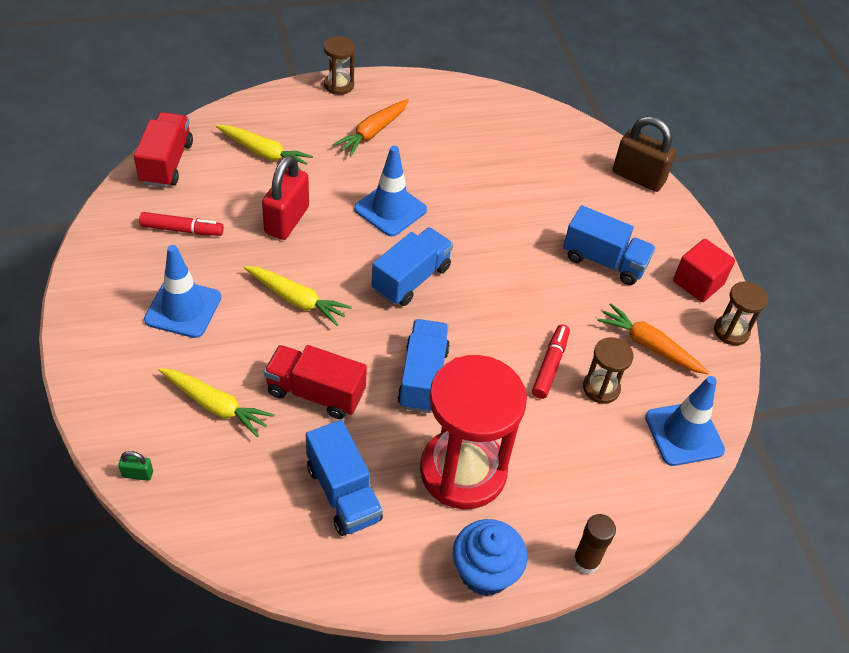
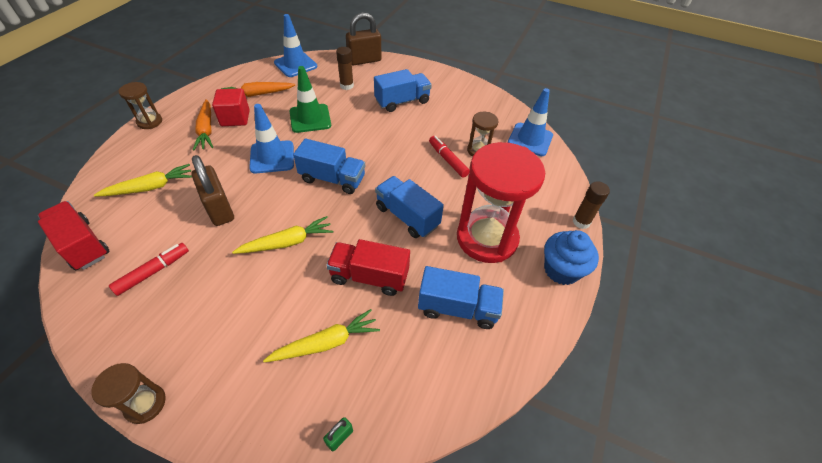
camera: 50 degrees left, 0 degrees up
blue traffic cone [144,245,221,338] -> blue traffic cone moved to [274,14,317,77]
red padlock [262,155,309,240] -> brown padlock [191,155,234,226]
red truck [264,345,367,419] -> red truck turned 45 degrees clockwise [326,239,410,296]
blue truck [371,227,453,306] -> blue truck turned 120 degrees clockwise [293,139,365,194]
orange carrot [597,303,709,374] -> orange carrot moved to [221,82,296,97]
red cube [673,239,735,302] -> red cube moved to [212,88,250,126]
brown hourglass [714,281,768,345] -> brown hourglass moved to [91,363,166,424]
none -> green traffic cone [290,66,331,133]
none -> brown glue stick [336,47,354,90]

